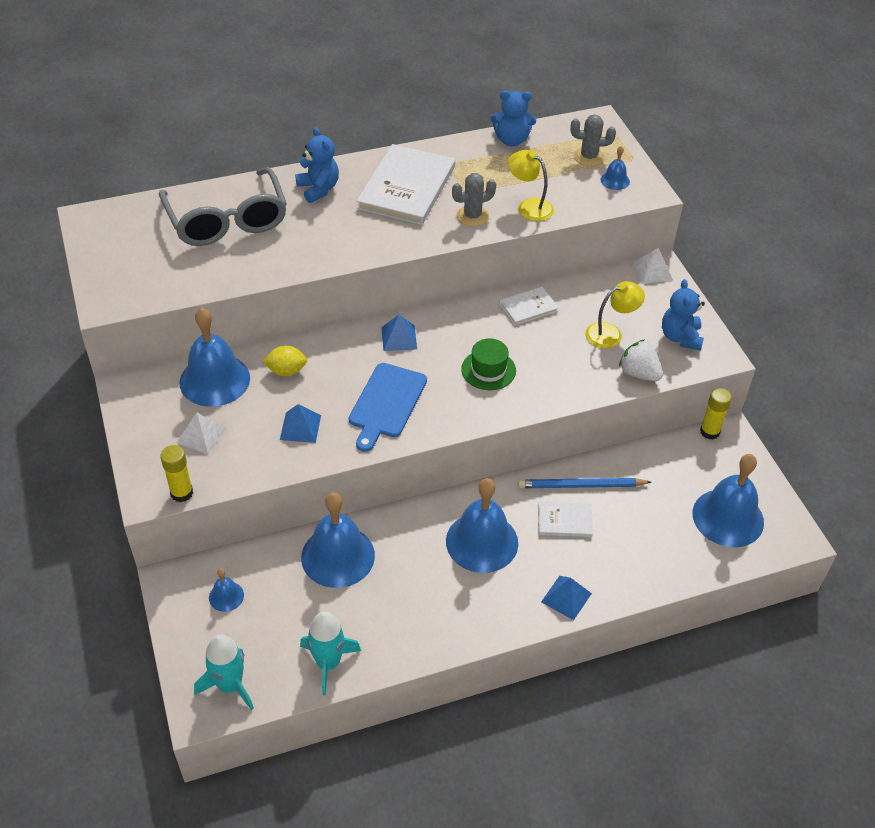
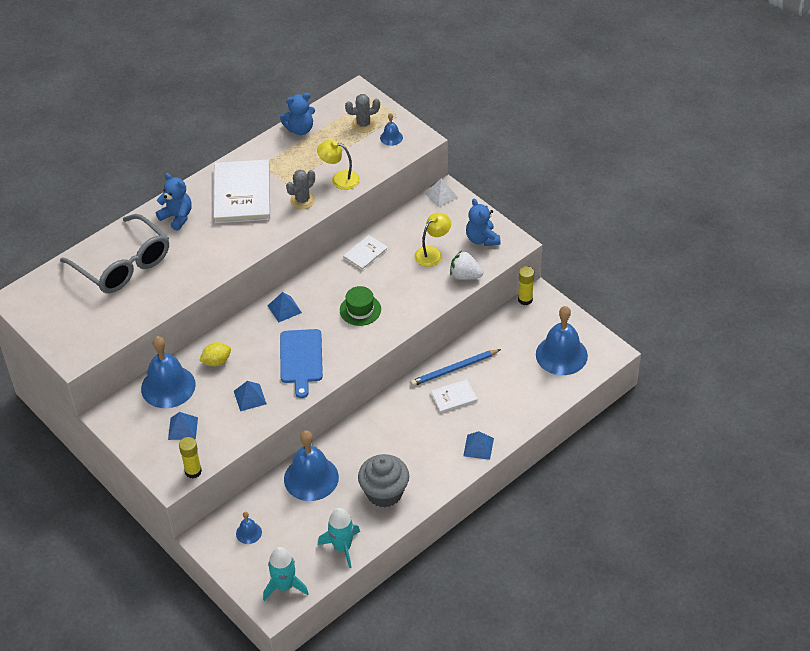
camera: 20 degrees left, 0 degrees up
white pyramid [177,413,226,454] -> blue pyramid [168,412,198,440]
blue bell [446,478,518,573] -> none
none -> grey cupcake [358,454,409,507]

